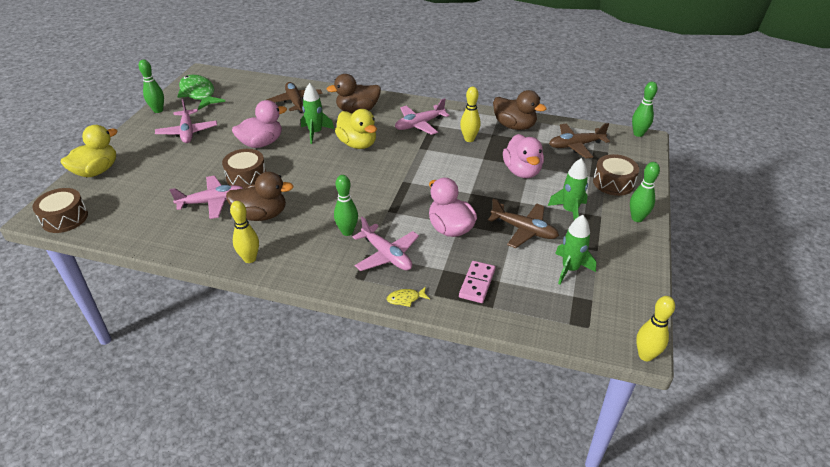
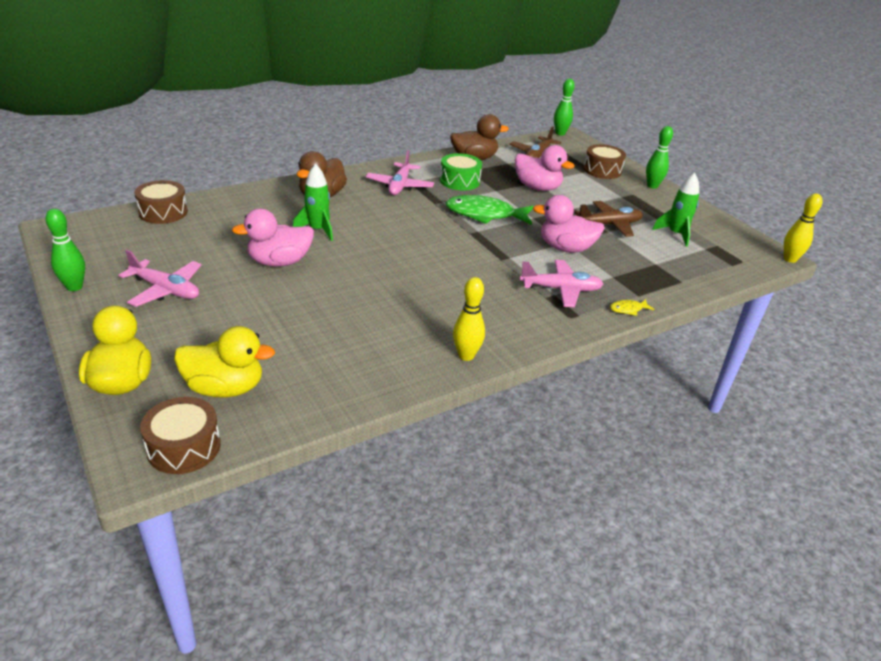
camera: 50 degrees left, 5 degrees down
pink plane [170,176,244,219] -> none
green fish [177,75,225,110] -> green fish moved to [445,195,534,225]
brown drum [222,149,266,188] -> brown drum moved to [134,180,188,224]
brown duck [226,172,294,221] -> none
pink duck [232,100,287,148] -> pink duck turned 120 degrees counterclockwise [232,209,314,267]
brown plane [266,82,323,113] -> none
green bowling pin [334,175,358,236] -> none
yellow duck [335,109,377,149] -> yellow duck moved to [174,326,275,397]
yellow fish [387,287,430,307] -> yellow fish turned 45 degrees clockwise [610,299,655,316]
pink domino [459,261,495,303] -> none
yellow bowling pin [460,87,480,142] -> green drum [440,153,482,190]
green rocket [548,158,588,220] -> none

